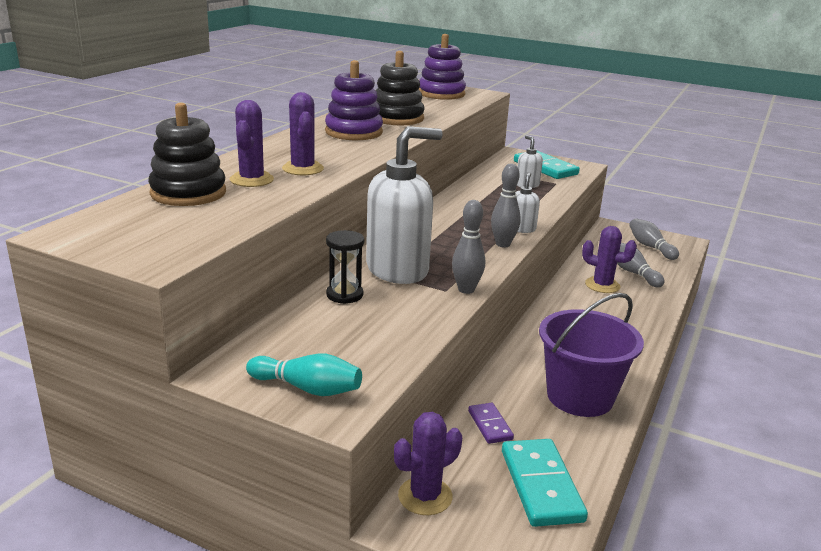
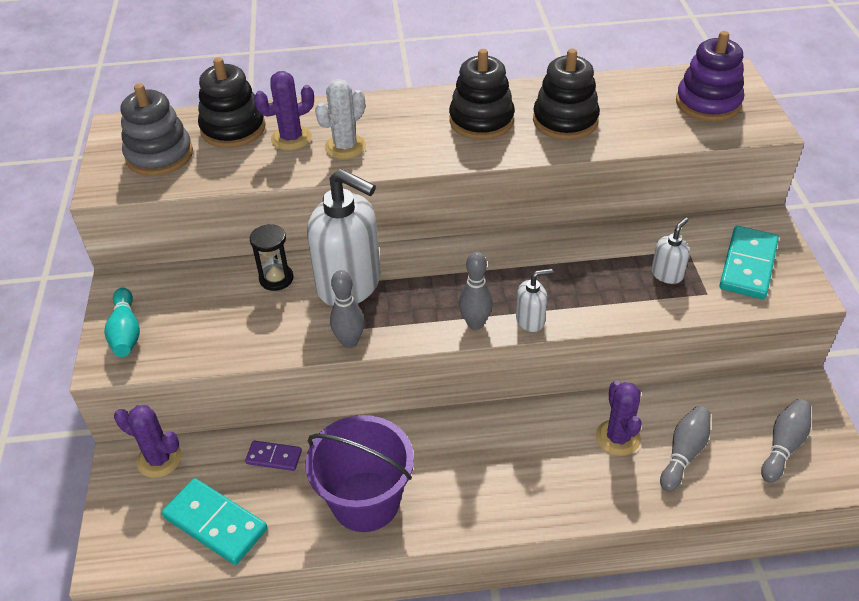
camera: 60 degrees right, 20 degrees up
purple cactus [282,92,324,175] -> white cactus [315,79,366,159]
purple stacking toy [325,60,383,140] -> black stacking toy [449,49,515,140]
purple domino [468,403,514,444] -> purple domino turned 60 degrees clockwise [245,441,302,471]
turquoise domino [502,439,588,527] -> turquoise domino turned 75 degrees clockwise [162,478,268,565]
none -> grey stacking toy [121,83,193,176]

